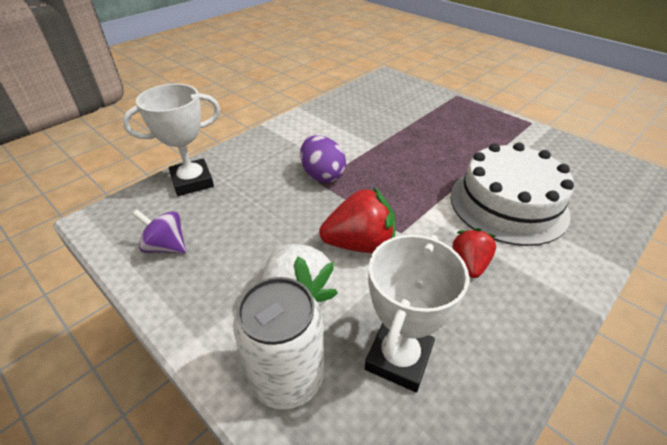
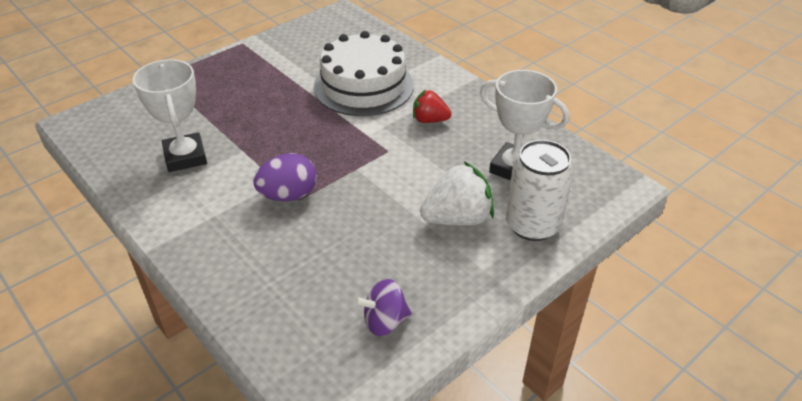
camera: 85 degrees left, 0 degrees up
white trophy [123,84,220,196] -> white trophy moved to [133,59,207,172]
purple spinning top [133,210,186,253] -> purple spinning top turned 45 degrees clockwise [354,279,412,336]
red strawberry [319,187,395,253] -> none

